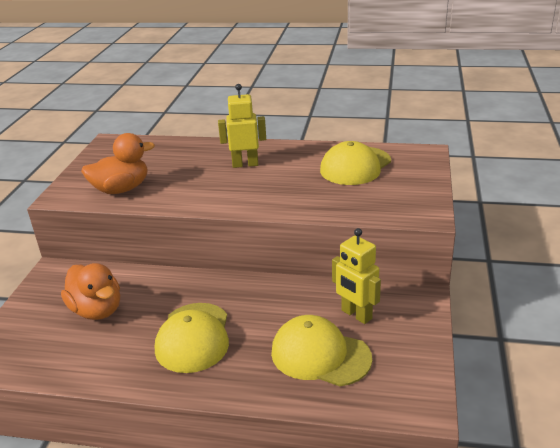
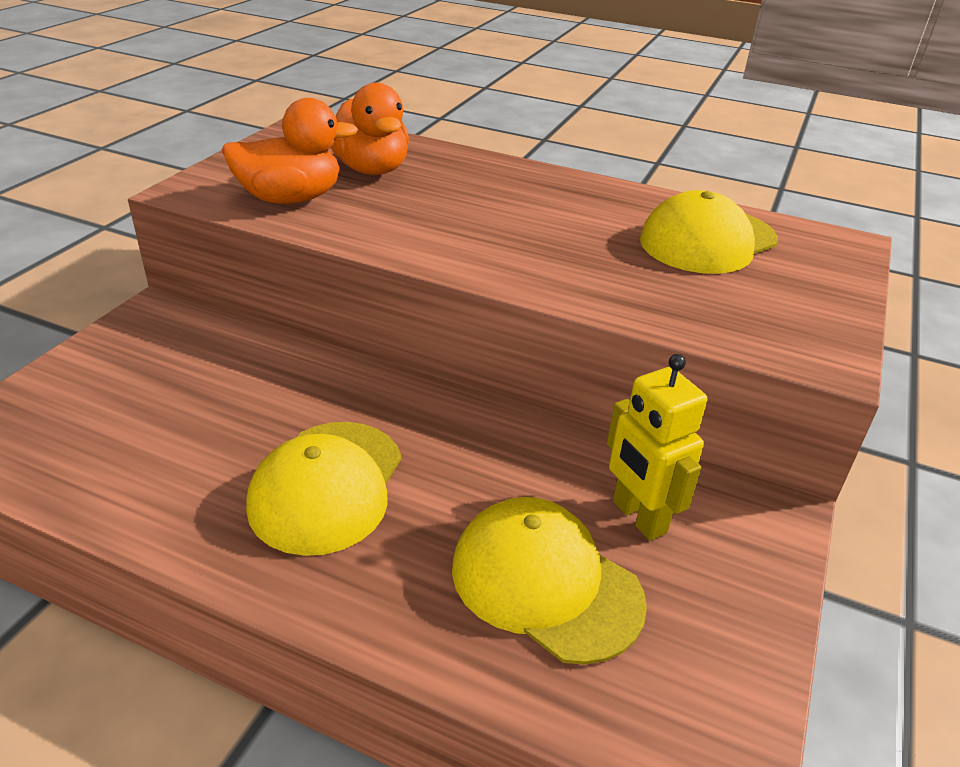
camera: 10 degrees right, 5 degrees up
orange duck [61,263,120,320] -> orange duck moved to [330,83,409,175]
yellow robot [218,84,266,168] -> none

